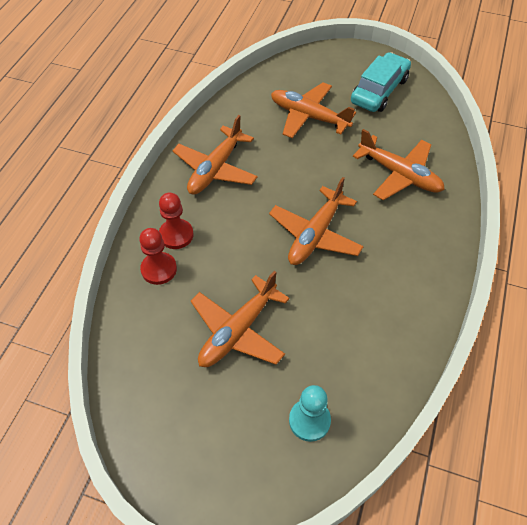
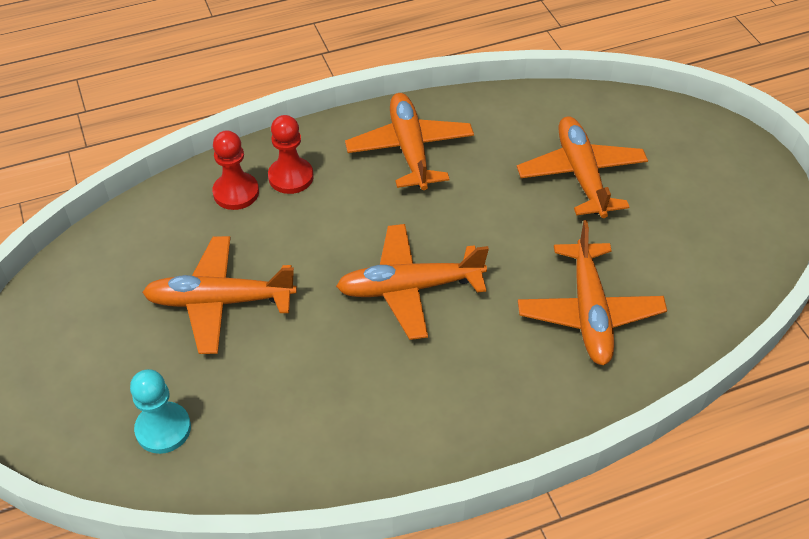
camera: 50 degrees right, 5 degrees down
orange plane [172,115,258,195] -> orange plane turned 90 degrees clockwise [345,93,474,190]
turquoise car [351,52,411,112] -> none

